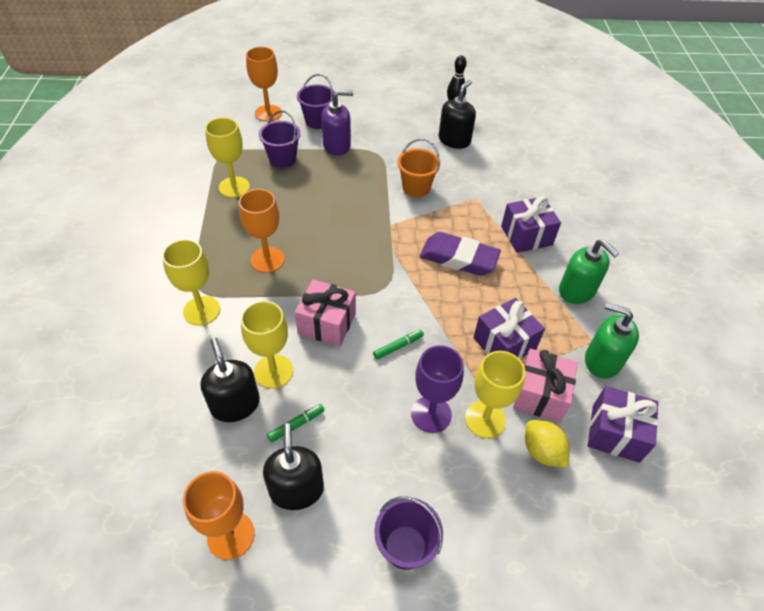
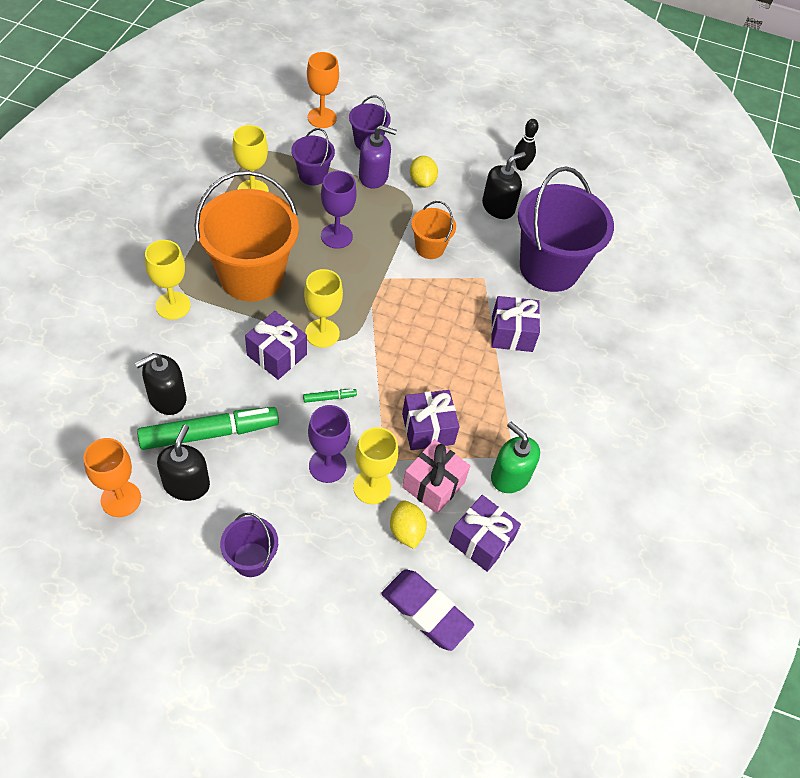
camera: 15 degrees right, 5 degrees up
black soap dispenser [200,338,260,422] -> black soap dispenser turned 120 degrees counterclockwise [135,353,186,415]
orange goblet [239,189,285,273] -> orange bucket [194,171,299,301]
yellow goblet [241,301,293,389] -> yellow goblet moved to [304,269,343,348]
green marker [267,404,324,443] -> green marker [137,407,279,450], size x2.47
pink gift [295,279,356,347] -> purple gift [245,311,307,380]
purple eraser [419,232,501,276] -> purple eraser moved to [382,570,474,651]
green soap dispenser [559,239,619,304] -> none
none -> purple goblet [321,171,357,249]
none -> yellow lemon [410,156,438,188]
none -> purple bucket [518,167,614,292]

